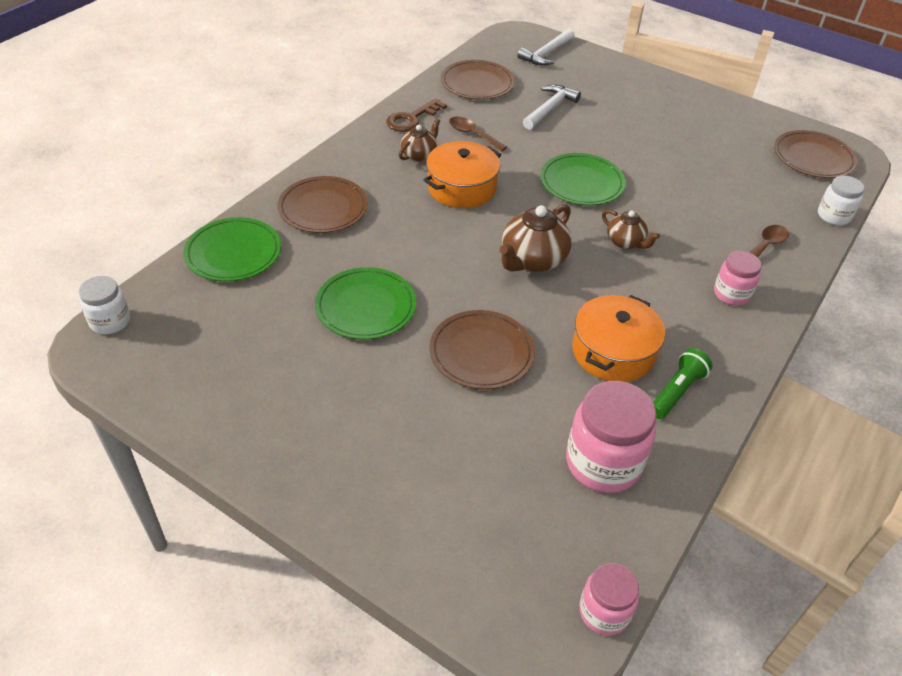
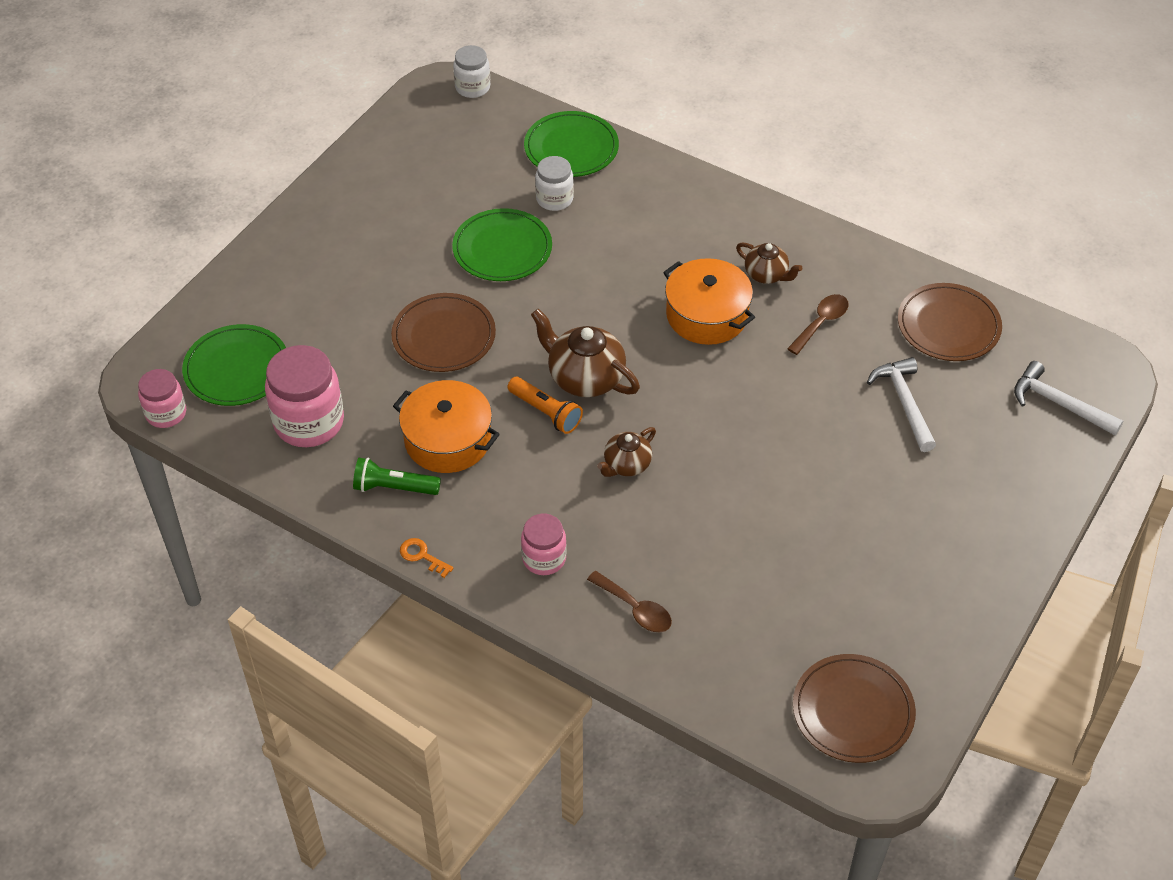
camera: 90 degrees right, 5 degrees up
brown plate [278,176,368,233] -> none
brown key [386,98,447,132] -> none
white hammer [523,85,581,130] -> white hammer turned 135 degrees counterclockwise [867,357,936,452]
green plate [540,153,626,205] -> green plate moved to [182,324,286,406]
green flashlight [653,348,713,419] -> green flashlight turned 150 degrees clockwise [353,458,441,495]
white jar [818,175,865,225] -> white jar moved to [535,156,574,211]
none -> orange key [400,538,454,578]
none -> orange flashlight [508,377,583,434]

